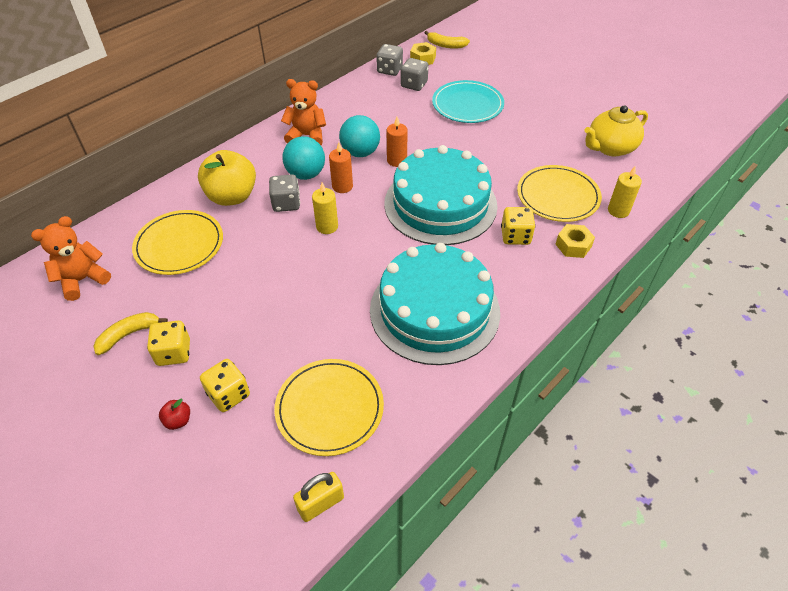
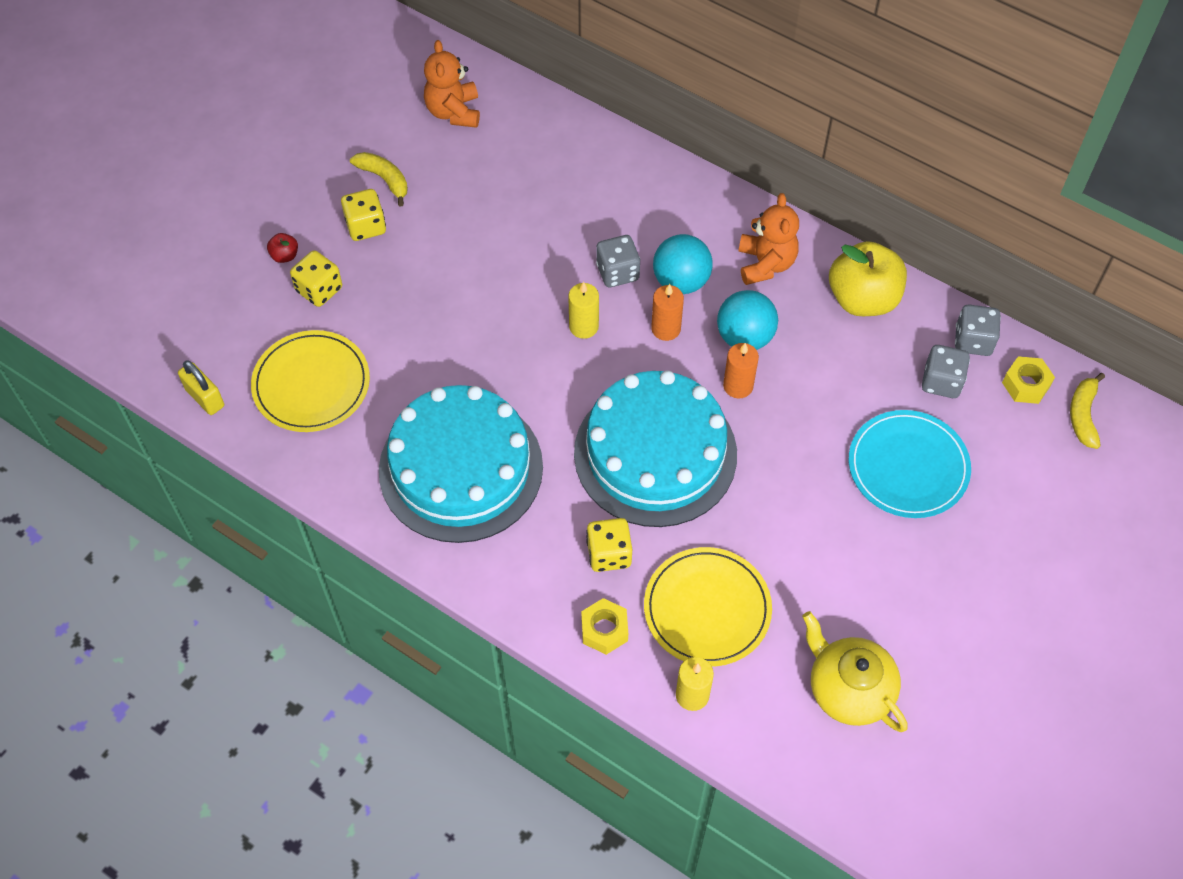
camera: 80 degrees right, 10 degrees up
orange teddy bear [31,216,111,301] -> orange teddy bear turned 135 degrees counterclockwise [424,40,480,128]
yellow plate [132,210,223,275] -> none
yellow apple [198,150,256,206] -> yellow apple moved to [829,241,907,316]

